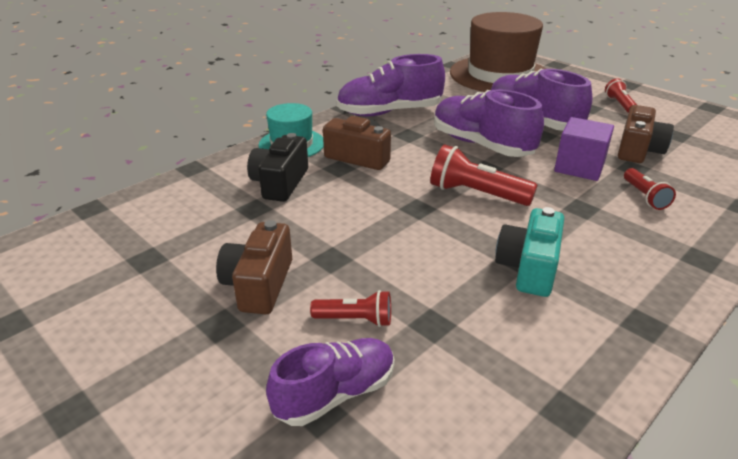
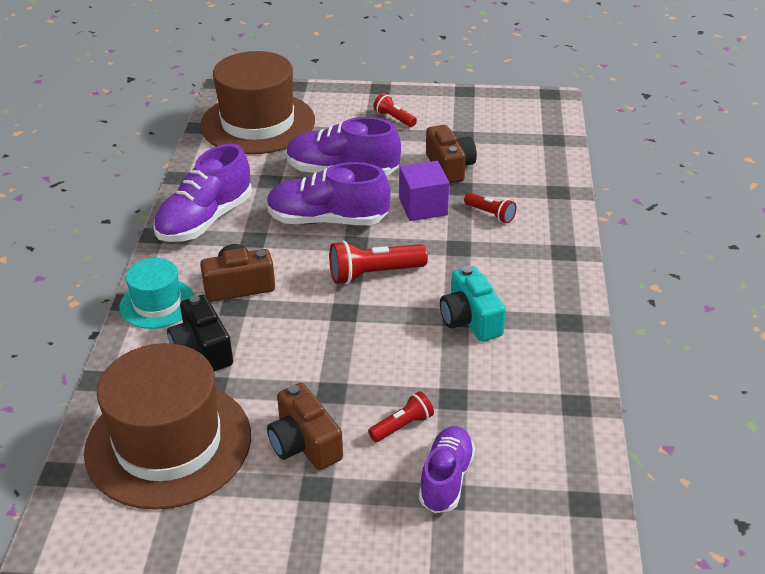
camera: 40 degrees left, 5 degrees up
none -> brown hat [84,343,251,510]

